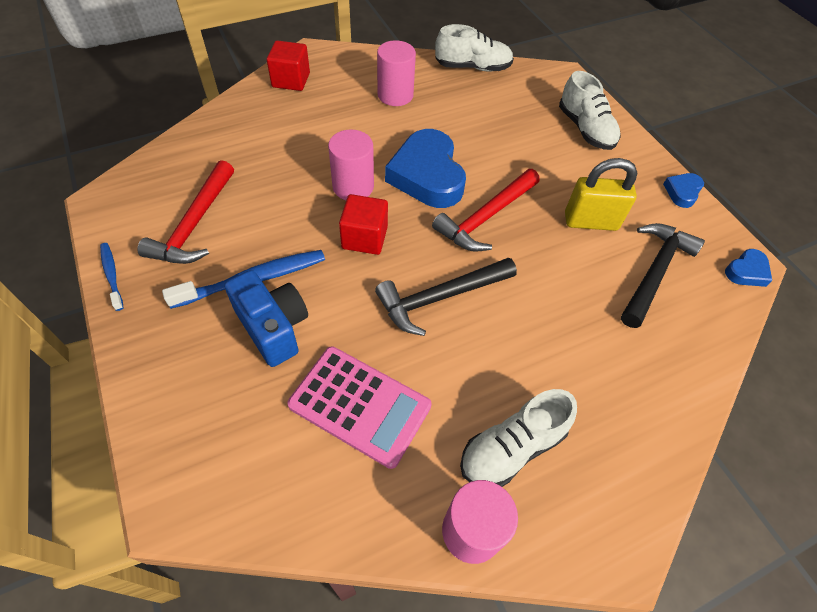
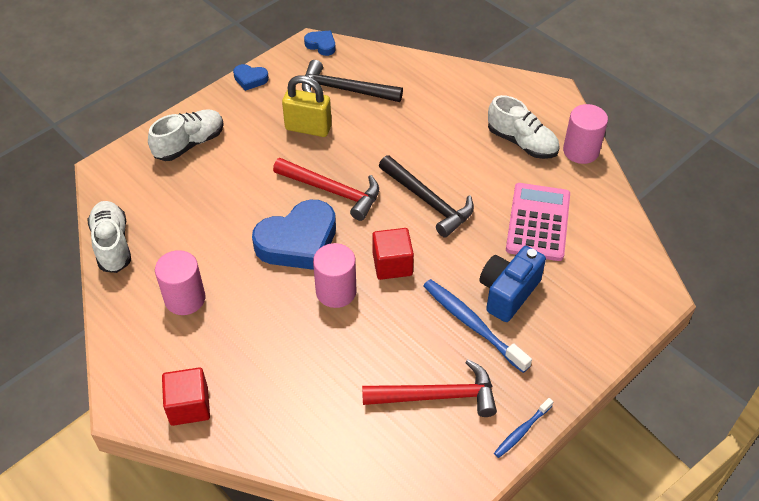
camera: 105 degrees left, 5 degrees down
yellow padlock [565,158,637,231] -> yellow padlock turned 60 degrees counterclockwise [282,75,332,137]

